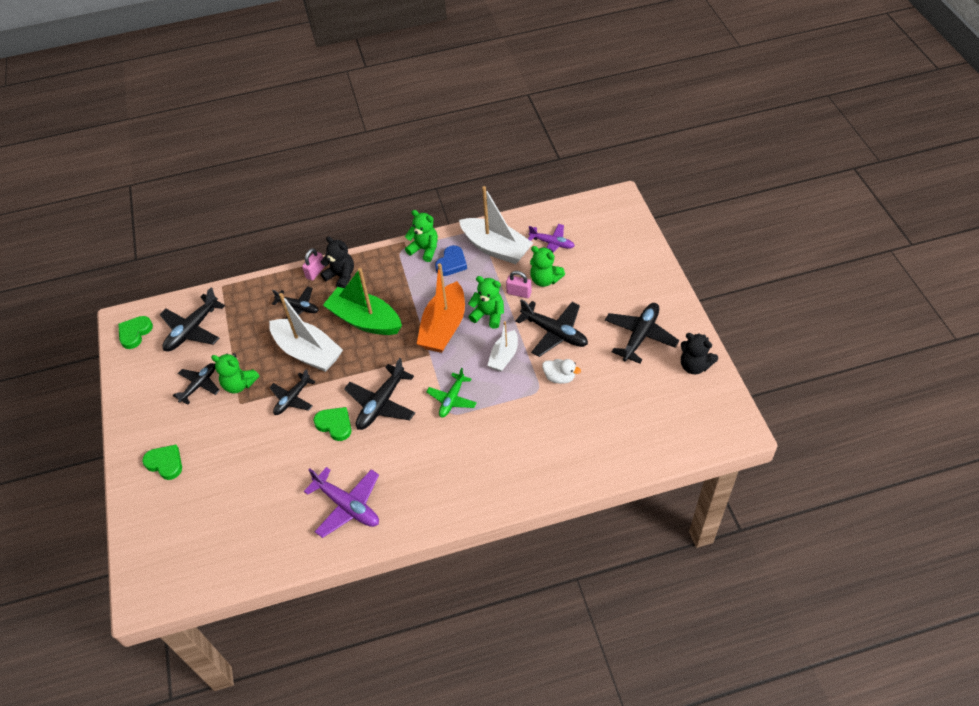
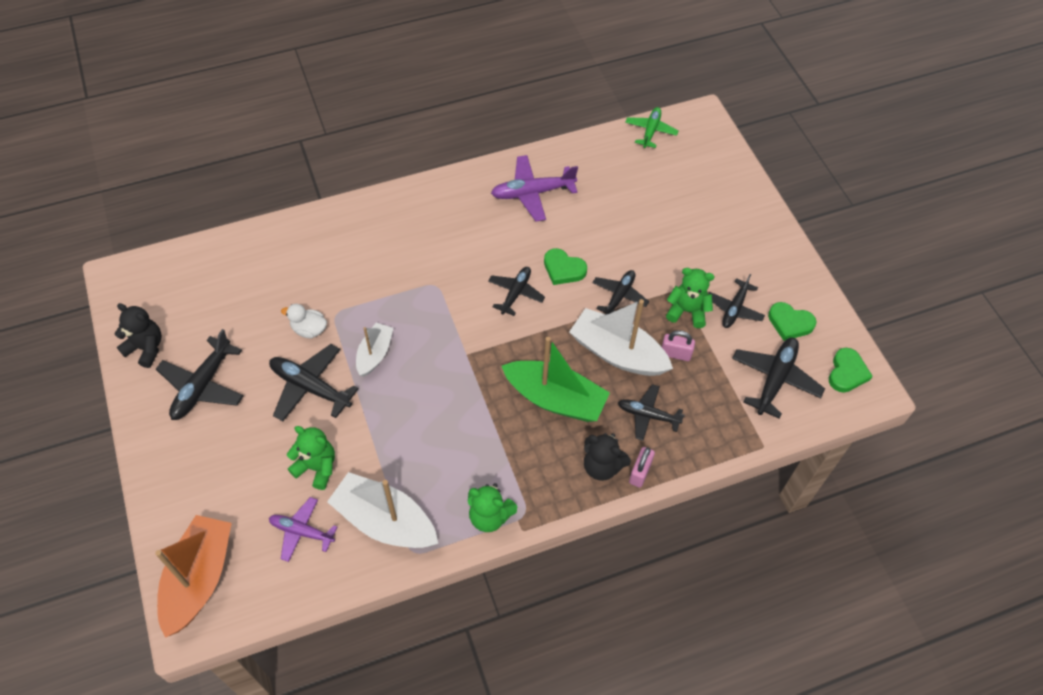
camera: 170 degrees right, 5 degrees up
green heart [142,445,182,480] -> green heart moved to [768,302,816,341]
purple plane [304,467,379,538] -> purple plane turned 45 degrees counterclockwise [491,155,578,222]
black plane [344,358,415,430] -> black plane [488,267,545,316], size x0.66
orange boat [417,263,465,353] -> orange boat moved to [155,515,232,638]
green plane [427,368,477,417] -> green plane moved to [625,107,679,148]
blue heart [435,245,467,276] -> none
green teddy bear [468,276,504,329] -> none
pink padlock [506,271,532,298] -> pink padlock moved to [662,330,695,361]

